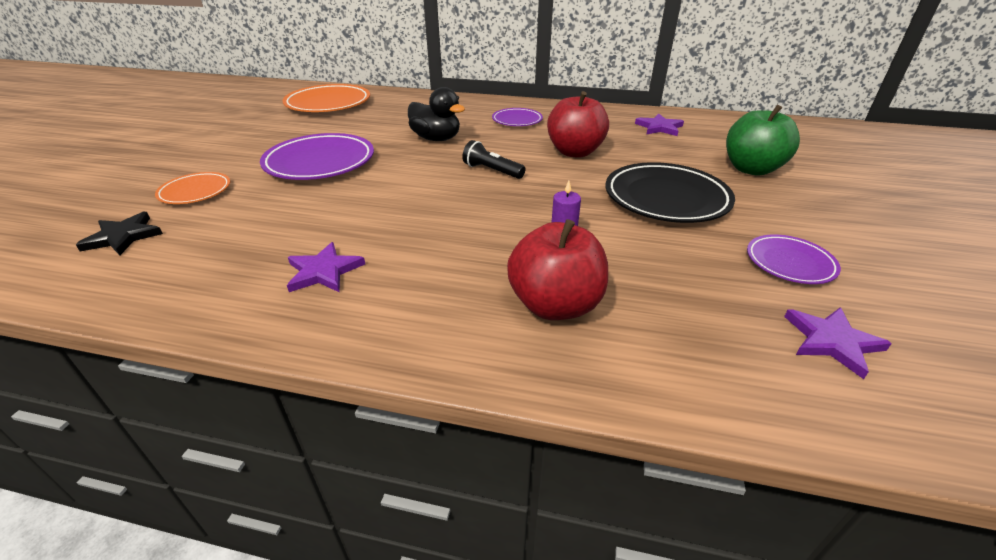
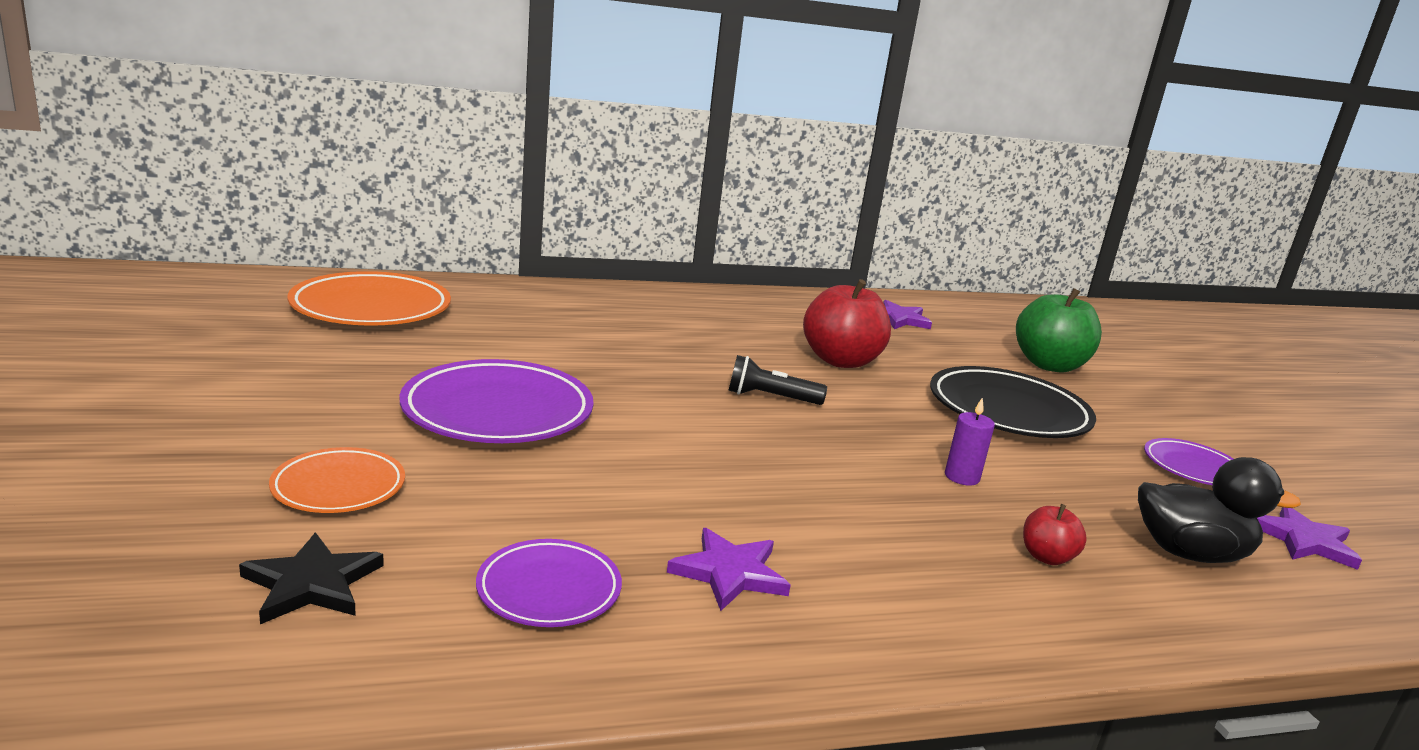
camera: 30 degrees left, 15 degrees down
black duck [408,87,465,141] -> black duck moved to [1138,457,1301,563]
purple plate [492,108,543,126] -> purple plate moved to [476,539,622,627]
red apple [507,219,608,320] -> red apple [1023,504,1087,565], size x0.48

